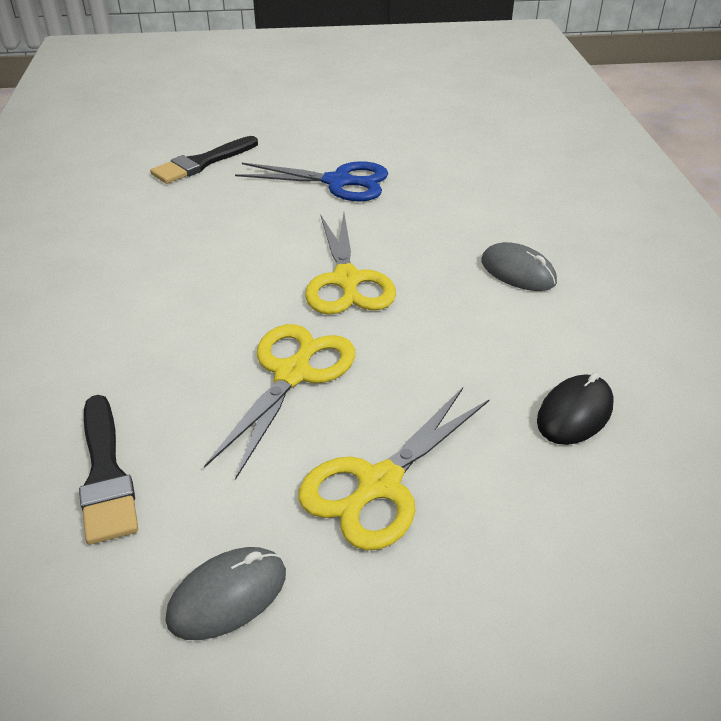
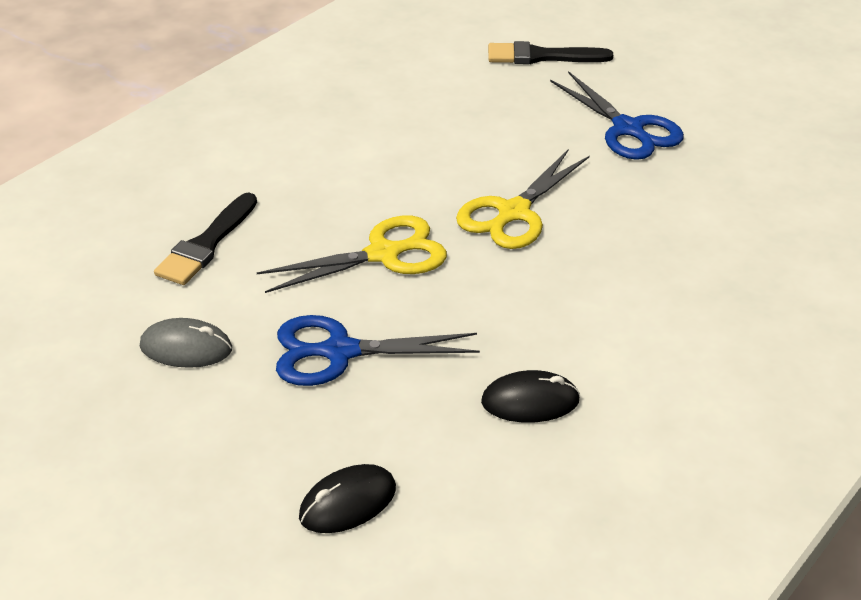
camera: 45 degrees right, 0 degrees up
yellow scissors [298,387,490,550] -> blue scissors [276,315,480,386]
grey mouse [481,242,557,291] -> none
none -> black mouse [299,464,396,533]

